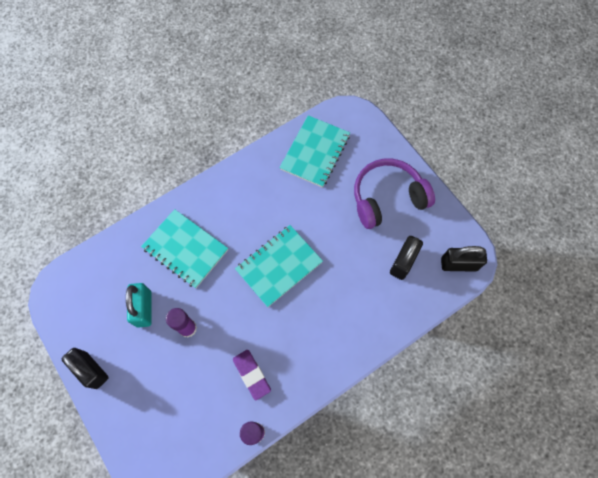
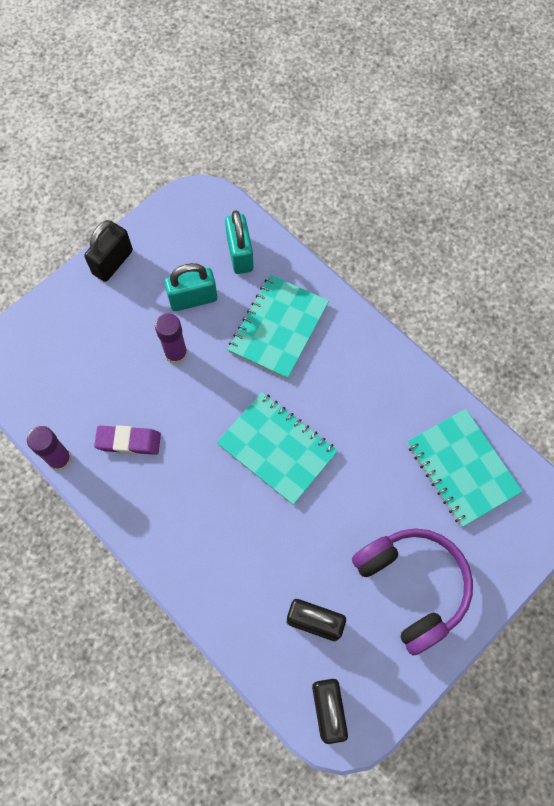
camera: 80 degrees right, 0 degrees up
purple eraser [233,350,271,400] -> purple eraser turned 45 degrees clockwise [94,425,161,455]
turquoise notebook [279,115,350,188] -> turquoise notebook turned 45 degrees clockwise [407,409,523,527]
none -> turquoise padlock [225,210,254,274]

